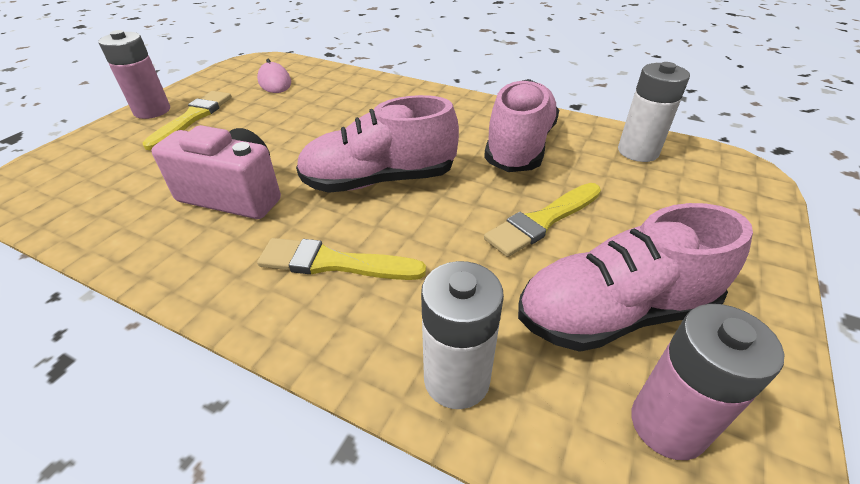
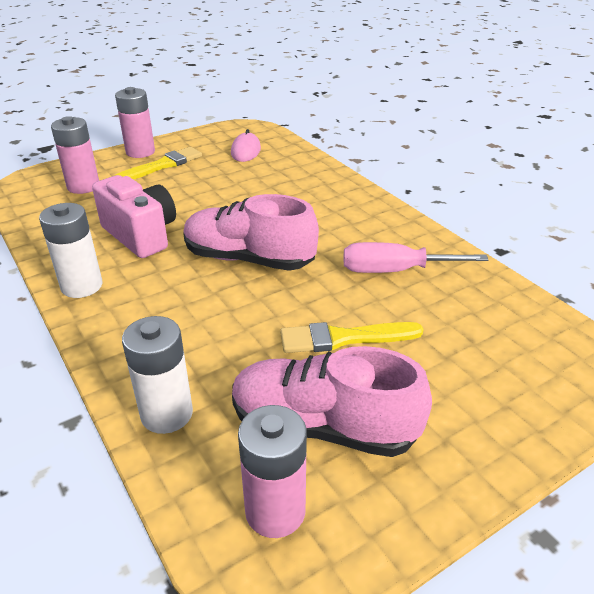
camera: 30 degrees right, 5 degrees down
yellow brush [257,238,426,280] -> none
pink shoe [484,79,559,172] -> pink screwdriver [343,242,488,273]
white battery [618,62,690,162] -> white battery moved to [39,203,102,298]
none -> pink battery [51,116,99,194]

